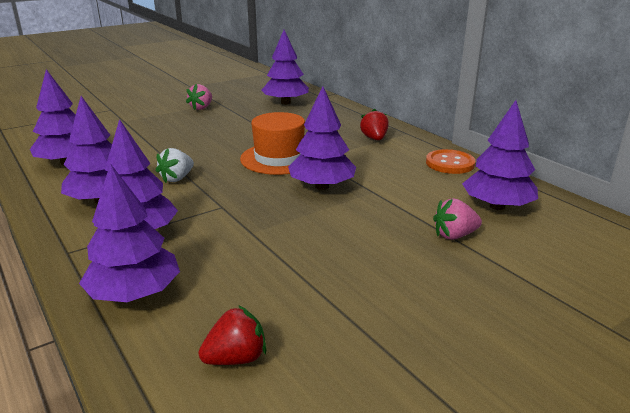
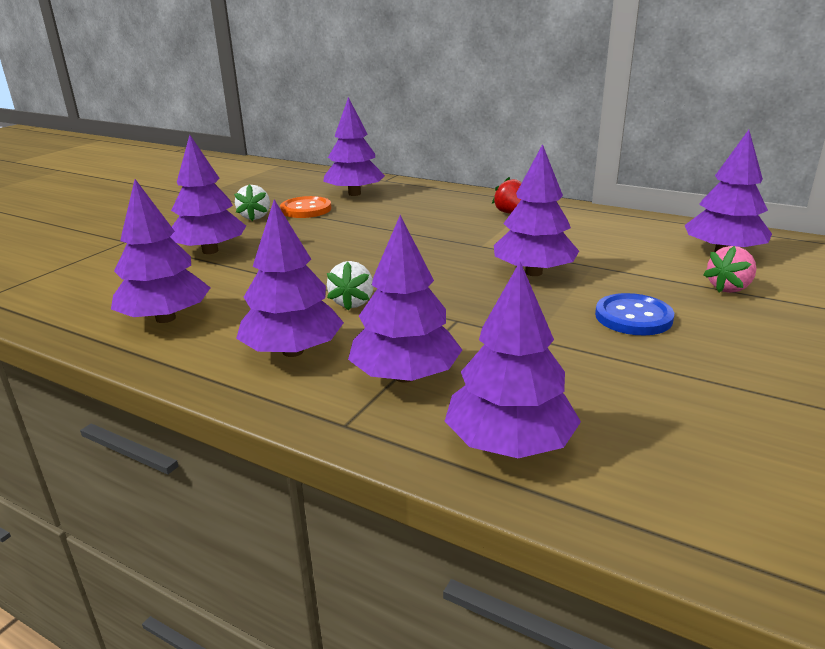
camera: 25 degrees left, 0 degrees up
pink strawberry [186,84,212,110] -> white strawberry [234,184,270,221]
red strawberry [198,305,266,365] -> none
orange hat [240,112,305,175] -> none
orange button [426,149,476,174] -> orange button moved to [280,196,331,218]
none -> purple tree [170,135,246,254]
none -> blue button [595,293,674,335]

